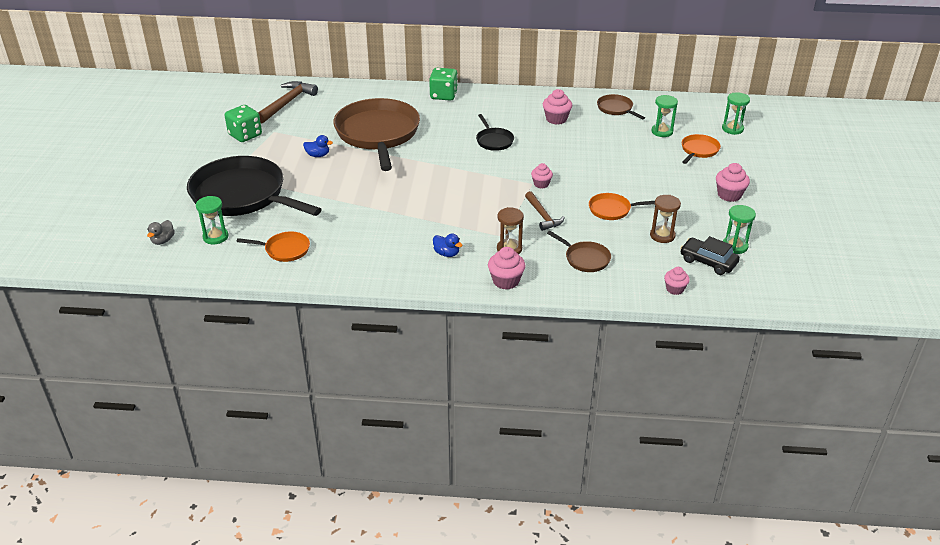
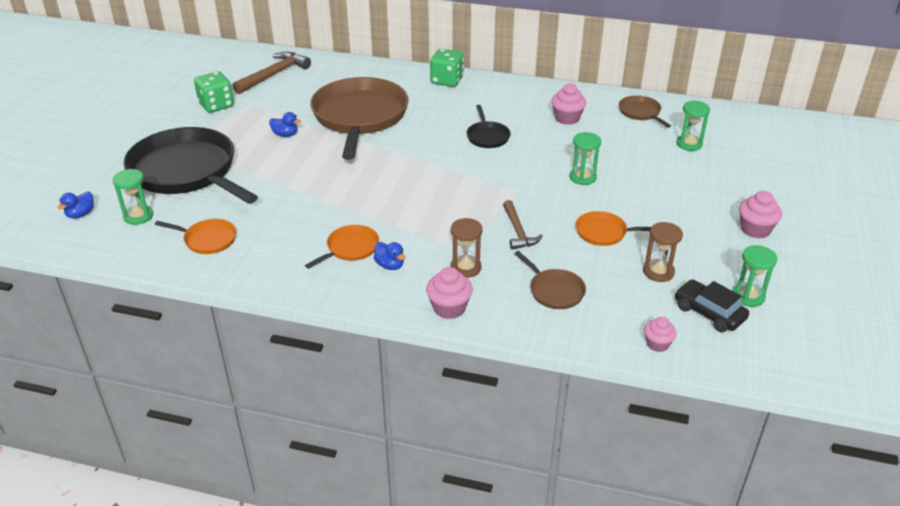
camera: 10 degrees right, 0 degrees up
grey duck [147,220,175,245] -> blue duck [58,192,94,219]
pink cupcake [531,163,553,188] -> none
orange pan [682,134,721,164] -> orange pan moved to [305,225,379,269]
green hourglass [722,92,750,135] -> green hourglass moved to [569,132,601,185]

